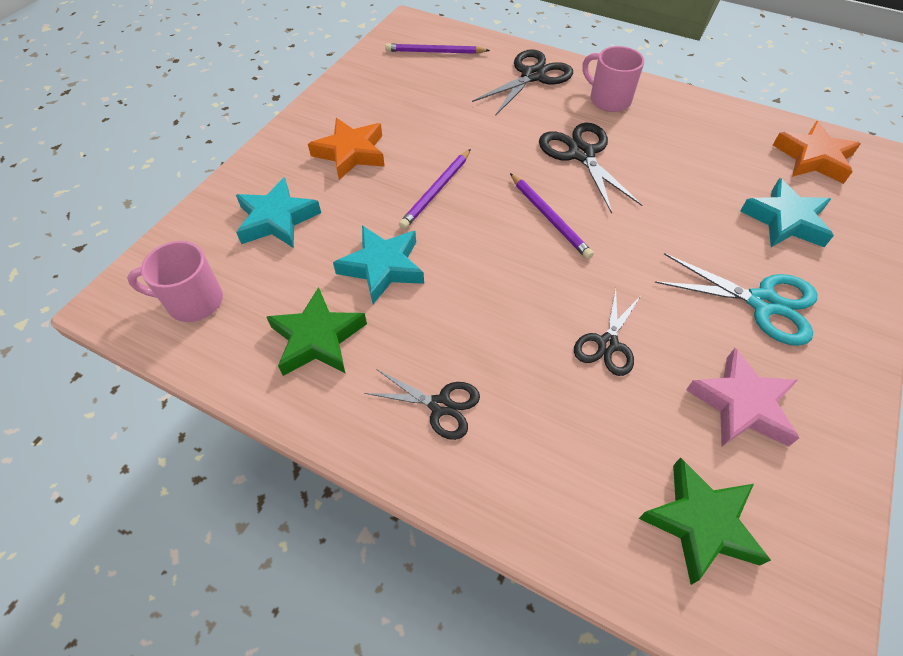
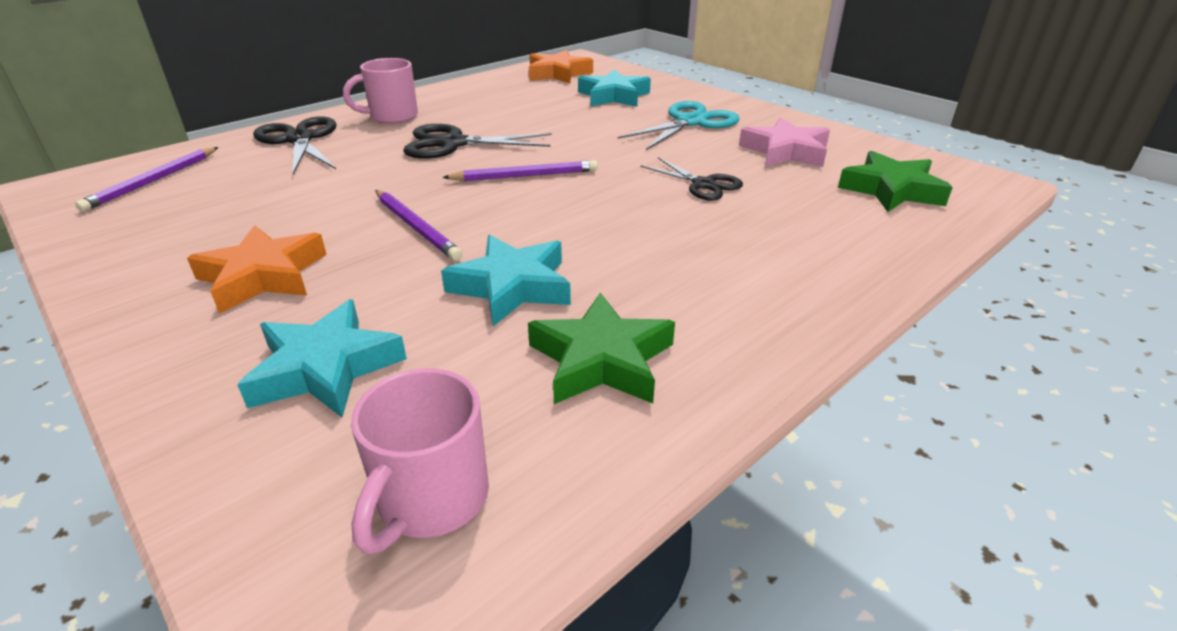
camera: 70 degrees left, 20 degrees down
black scissors [364,369,480,440] -> none

